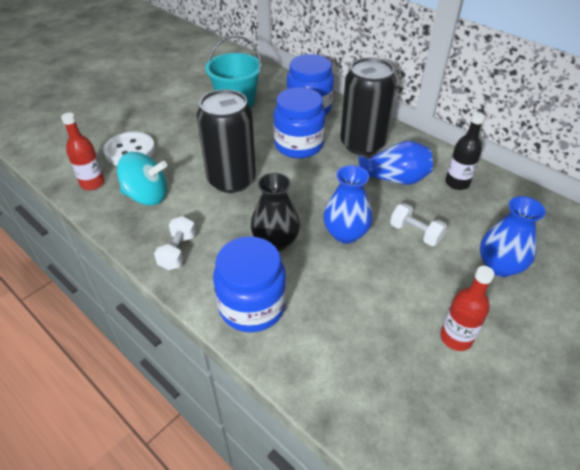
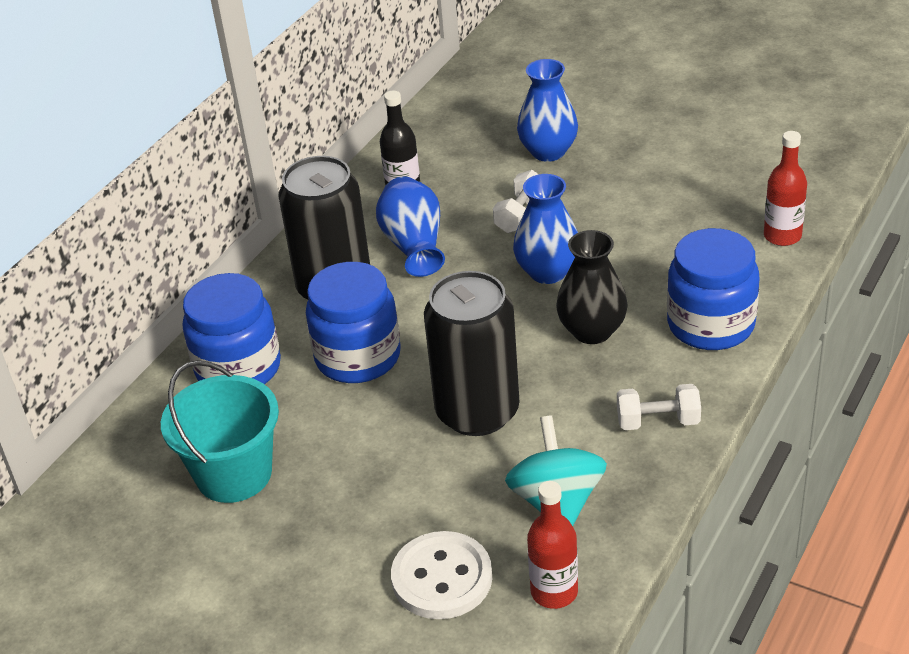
camera: 100 degrees left, 5 degrees down
red bottle [440,266,495,351] -> red bottle moved to [764,131,807,246]

